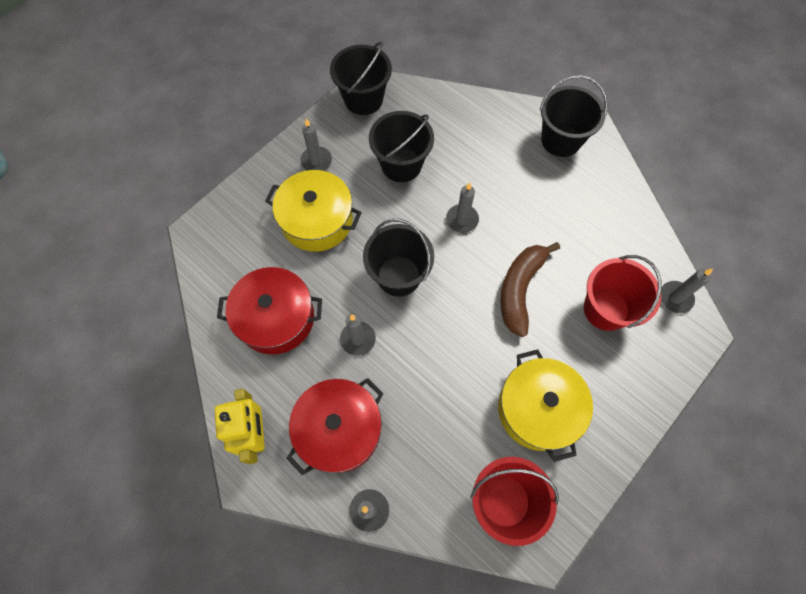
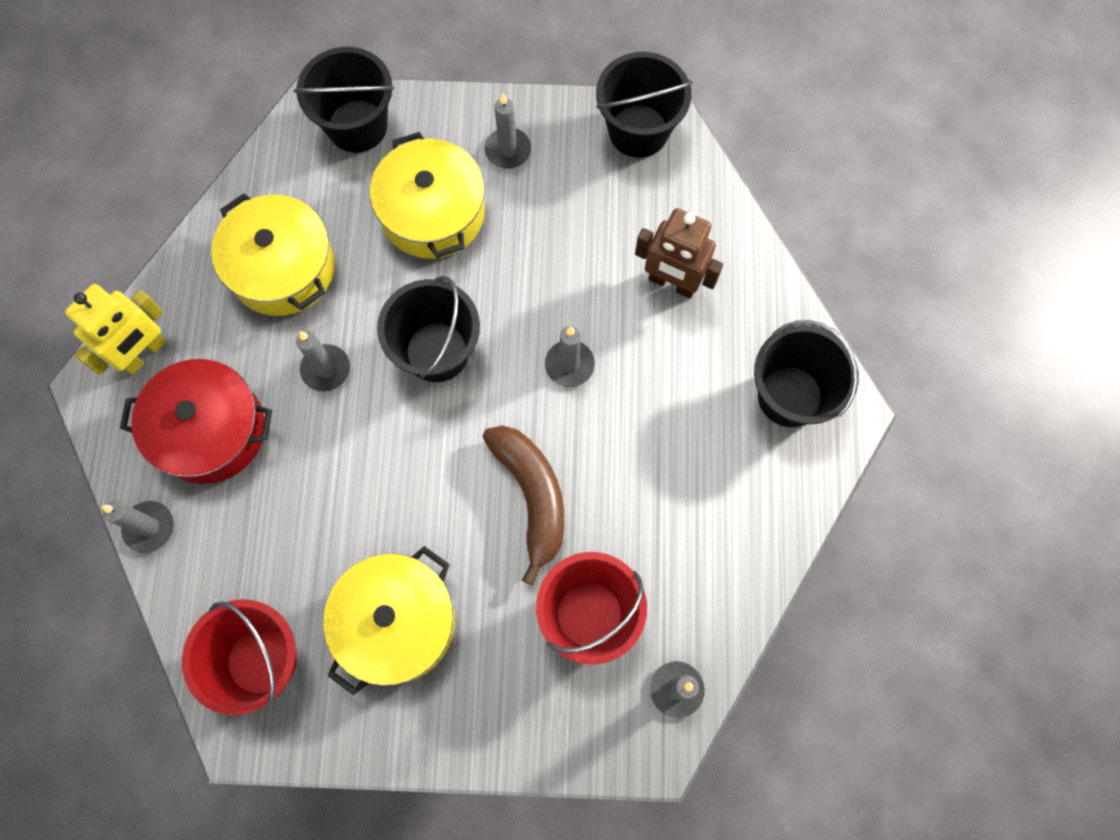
camera: 50 degrees right, 5 degrees up
red pot [217,267,322,355] -> yellow pot [211,193,335,316]
black bucket [369,111,434,182] -> black bucket moved to [294,47,394,153]
brown banana [500,242,560,337] -> brown banana turned 90 degrees clockwise [483,425,564,586]
none -> brown robot [635,208,723,299]

